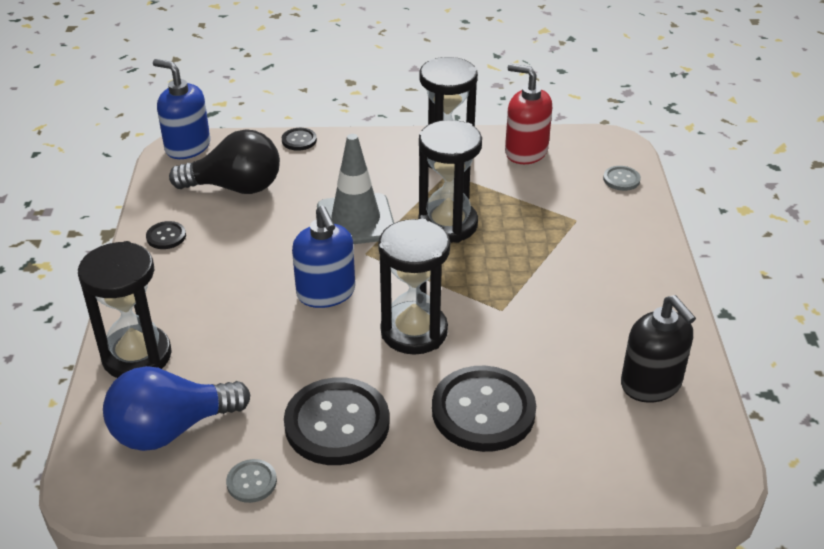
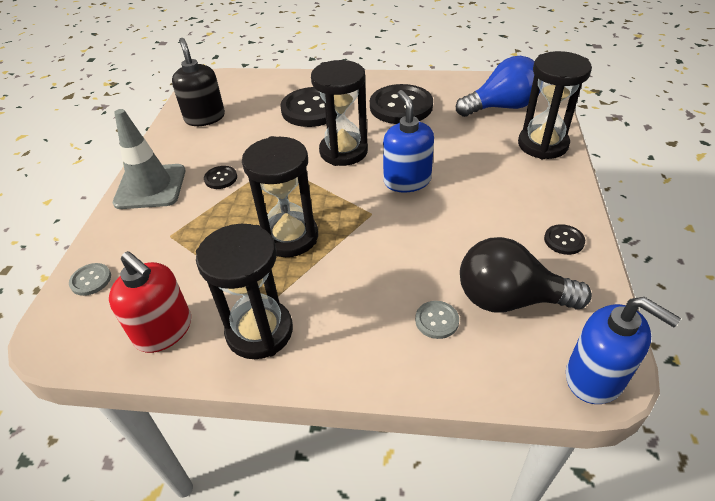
camera: 170 degrees left, 5 degrees up
grey button [226,459,277,503] -> grey button moved to [415,301,459,339]
black button [282,128,317,151] -> black button moved to [204,166,237,189]
grey traffic cone [317,134,394,244] -> grey traffic cone moved to [113,109,186,209]

